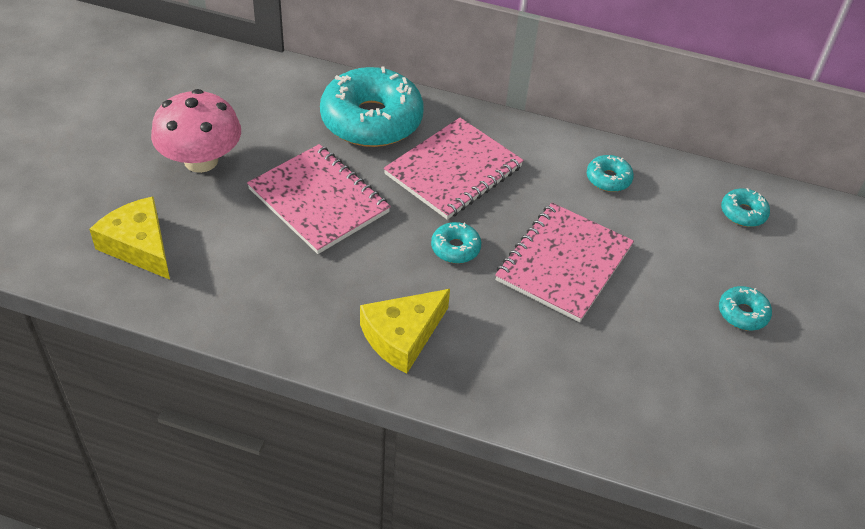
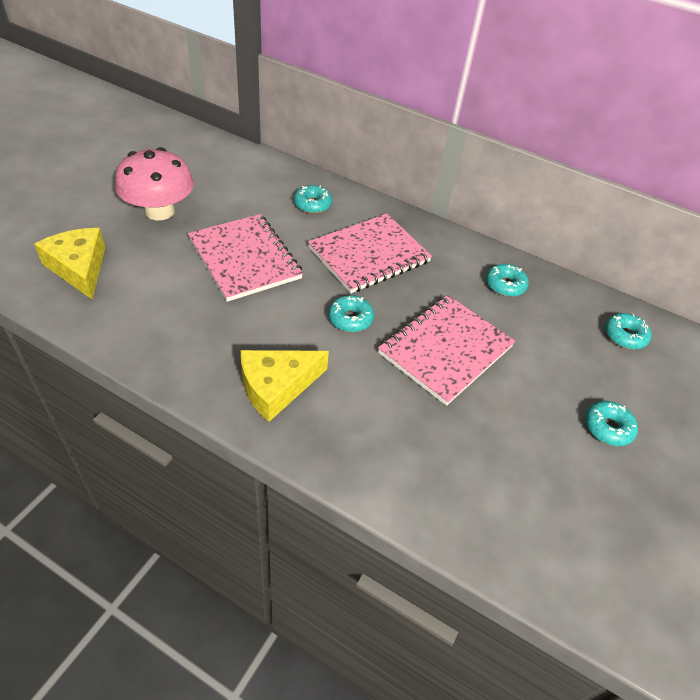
camera: 10 degrees right, 0 degrees up
turquoise donut [320,66,424,147] -> turquoise donut [294,185,332,214], size x0.44

